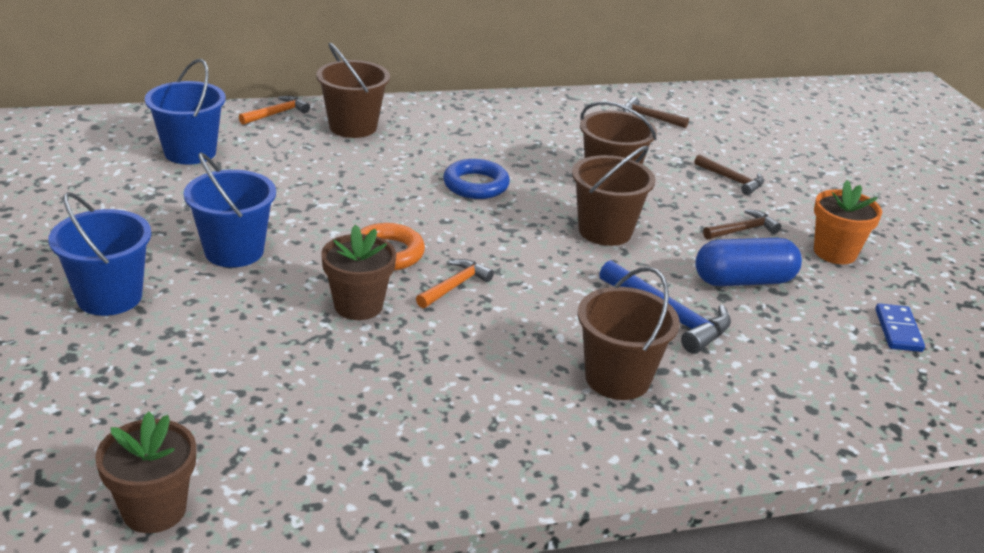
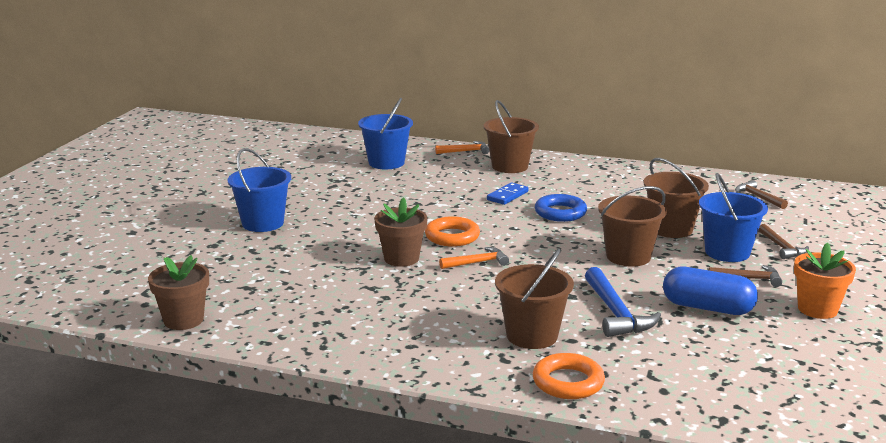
camera: 35 degrees right, 10 degrees down
blue bucket [183,152,276,267] -> blue bucket moved to [699,173,768,262]
blue domino [875,303,925,352] -> blue domino moved to [487,182,529,205]
none -> orange ring [533,353,605,399]

